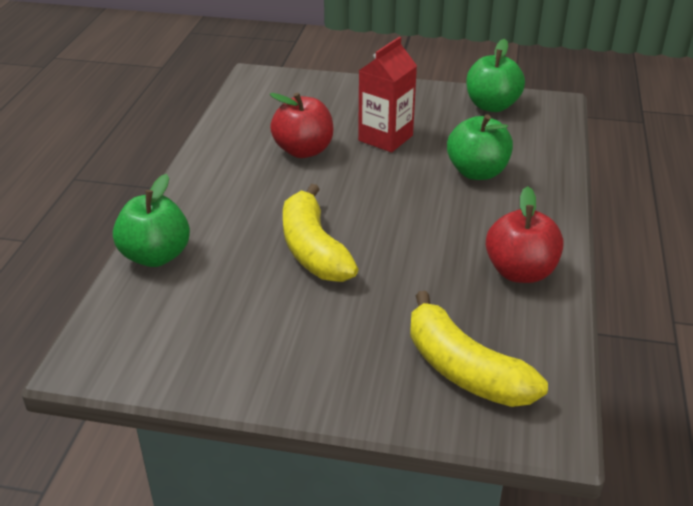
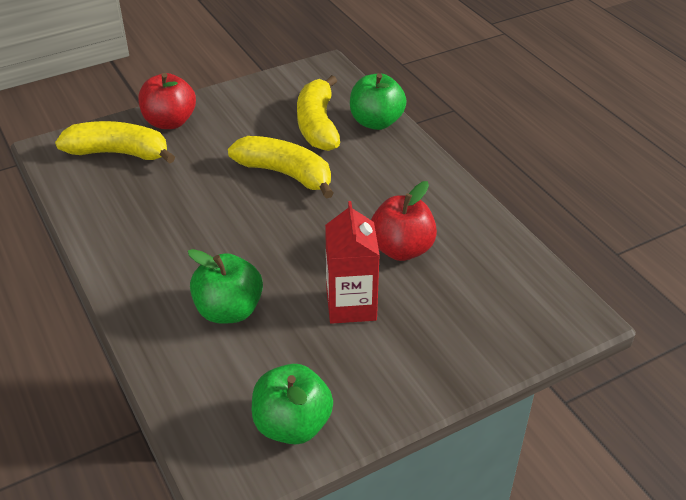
camera: 140 degrees right, 5 degrees up
red apple [486,186,564,283] -> red apple moved to [138,73,196,129]
none -> yellow banana [297,75,340,151]

